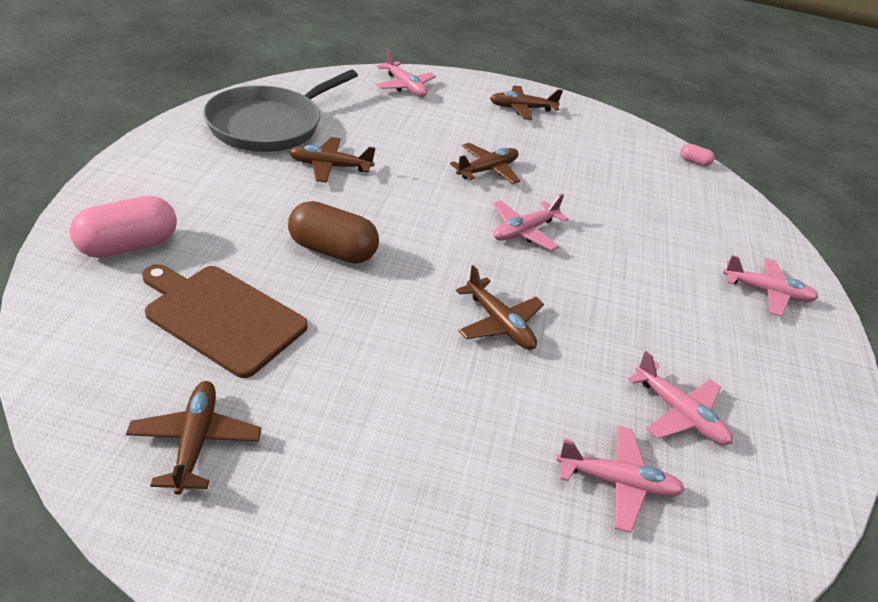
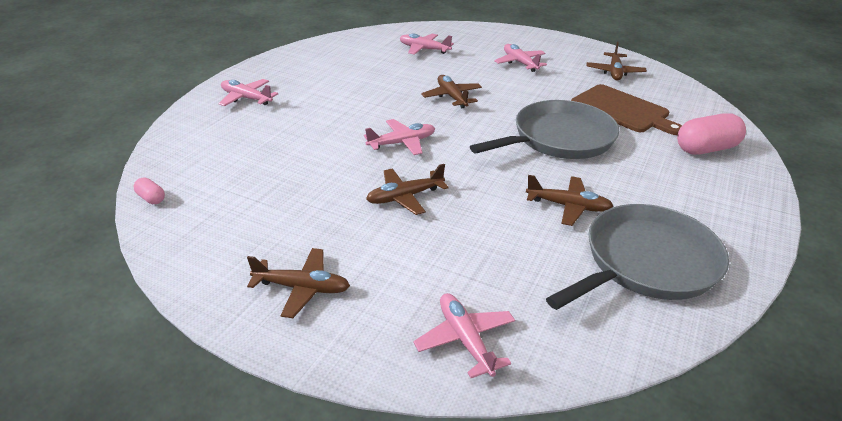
camera: 160 degrees left, 5 degrees down
brown capsule [288,201,379,264] -> grey pan [470,100,619,159]
pink plane [628,351,733,445] -> pink plane moved to [494,44,547,72]

